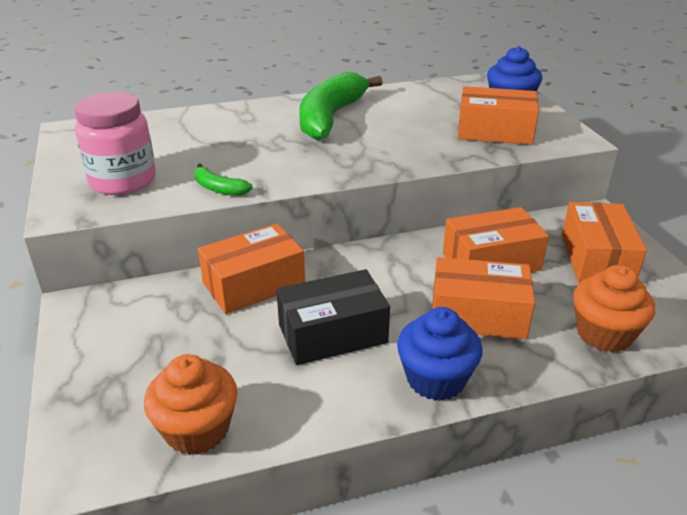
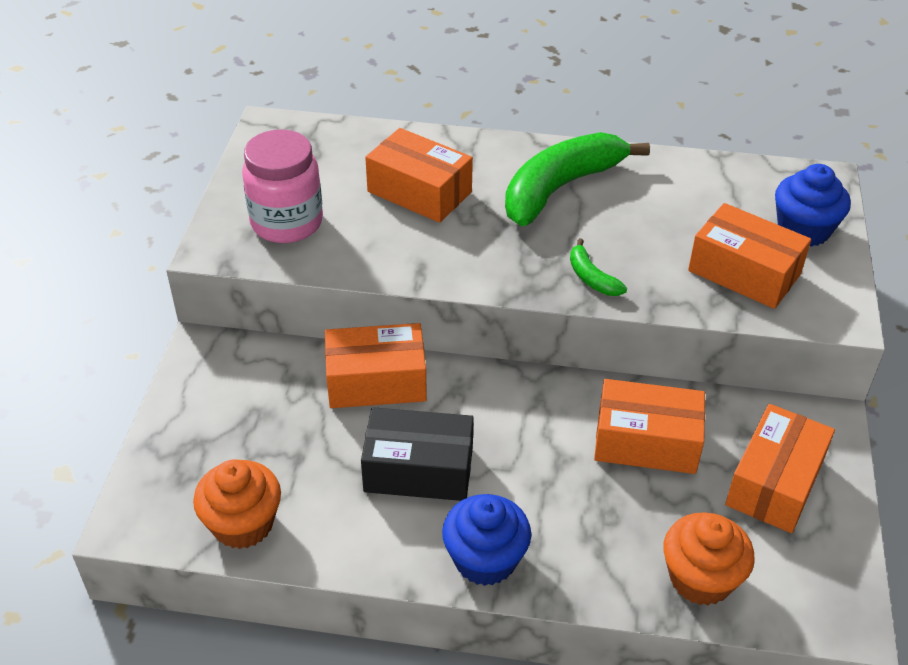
camera: 25 degrees right, 10 degrees up
green banana [194,163,253,196] -> green banana moved to [570,238,627,296]
orange box [432,257,535,339] -> orange box moved to [365,128,473,223]

